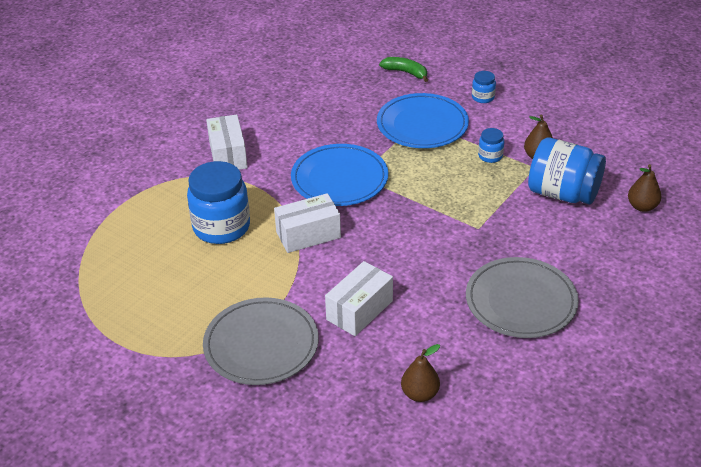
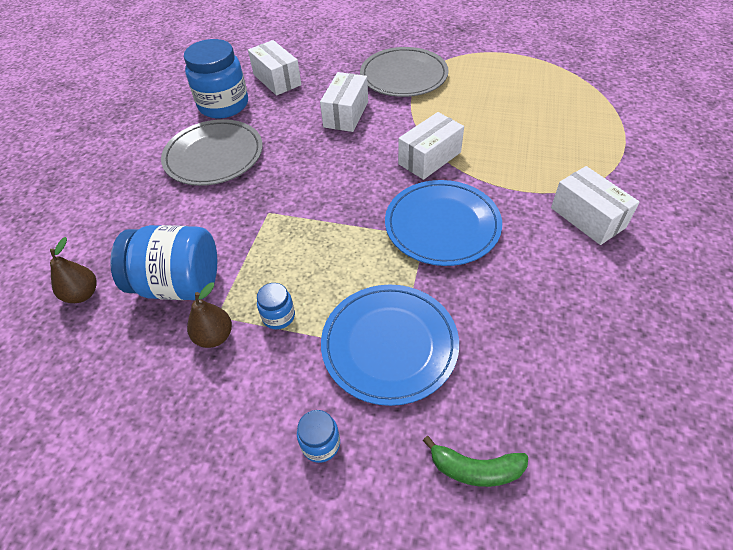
camera: 160 degrees right, 10 degrees up
blue jar [187,161,250,244] -> blue jar moved to [184,39,248,118]
brown pear [401,344,440,402] -> white box [248,40,301,96]

